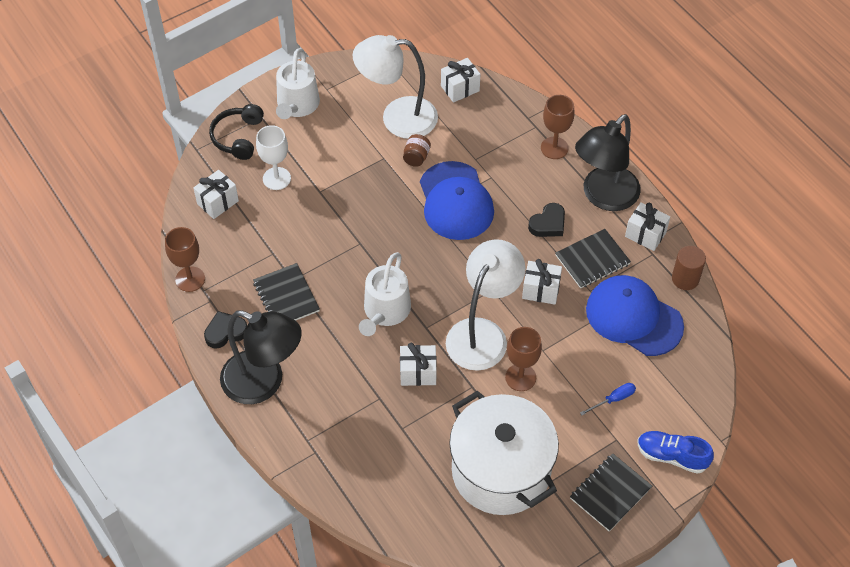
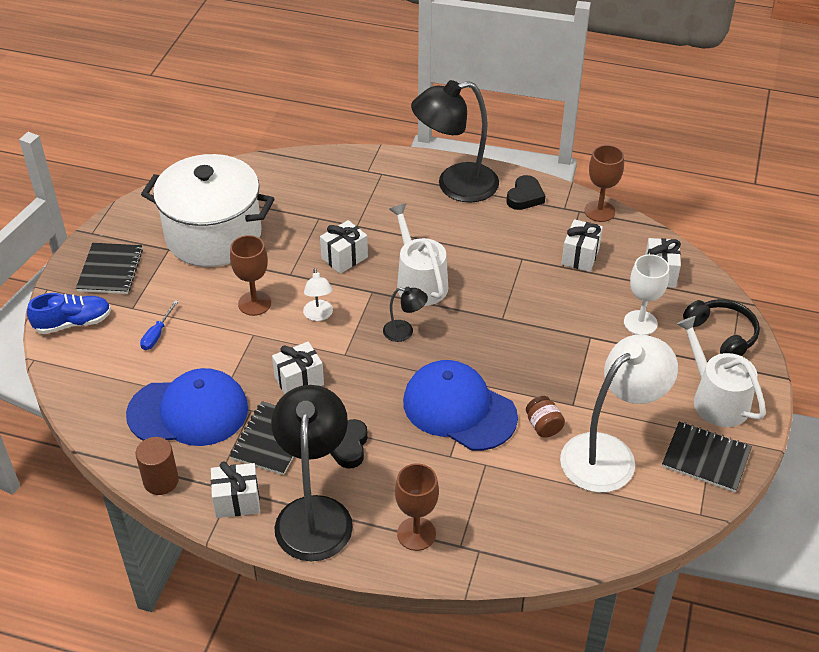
camera: 140 degrees right, 10 degrees down
black notebook [253,263,320,321] -> black notebook moved to [662,422,752,492]
white gift [441,58,480,103] -> white gift moved to [561,219,603,272]
white lamp [446,239,525,371] -> white lamp [303,268,333,321], size x0.44
none -> black lamp [383,287,428,342]

